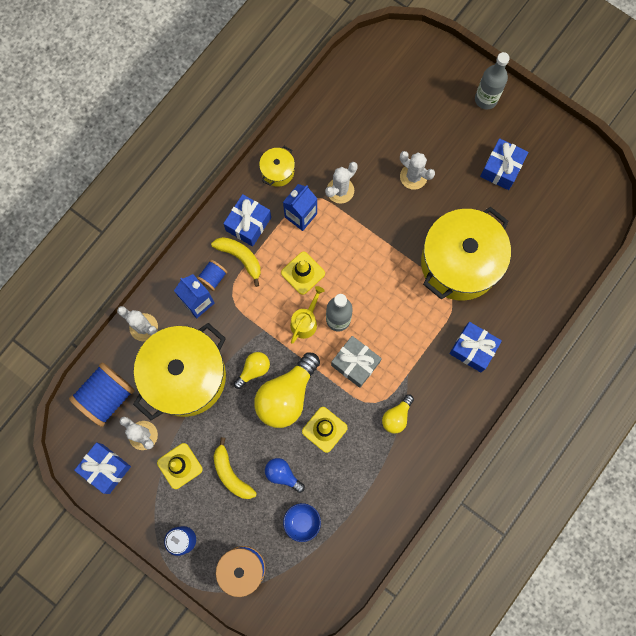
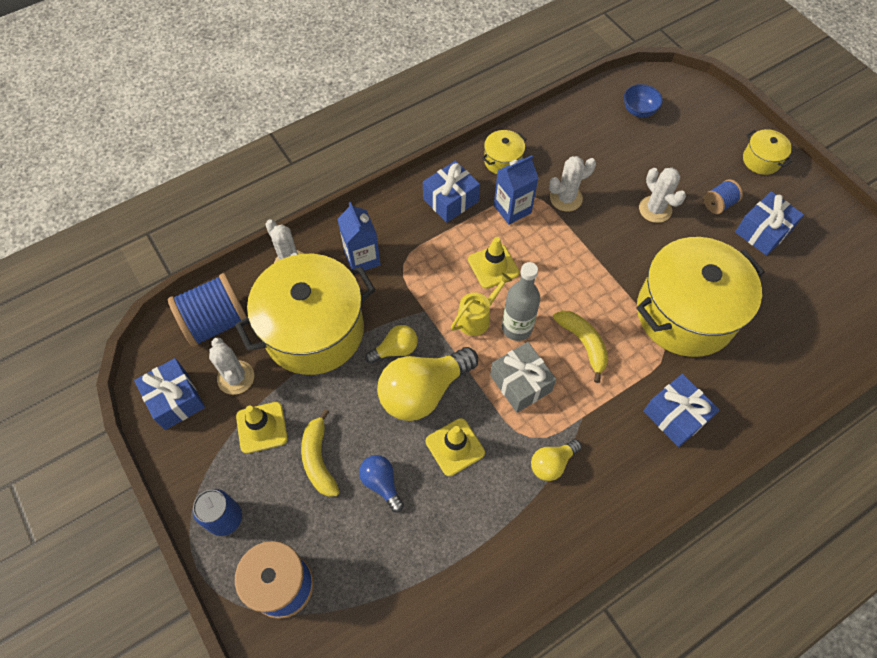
camera: 20 degrees right, 15 degrees down
blue spool [197,260,228,291] -> blue spool moved to [704,179,743,214]
yellow banana [211,237,261,287] -> yellow banana moved to [553,311,608,383]
blue bowl [283,503,321,542] -> blue bowl moved to [624,84,663,117]
grey bottle [475,52,510,110] -> yellow pot [743,129,792,175]

